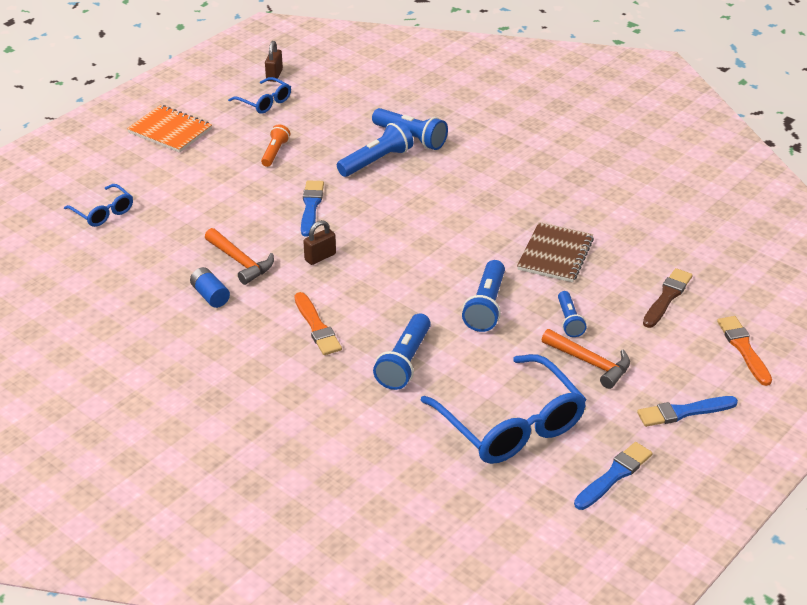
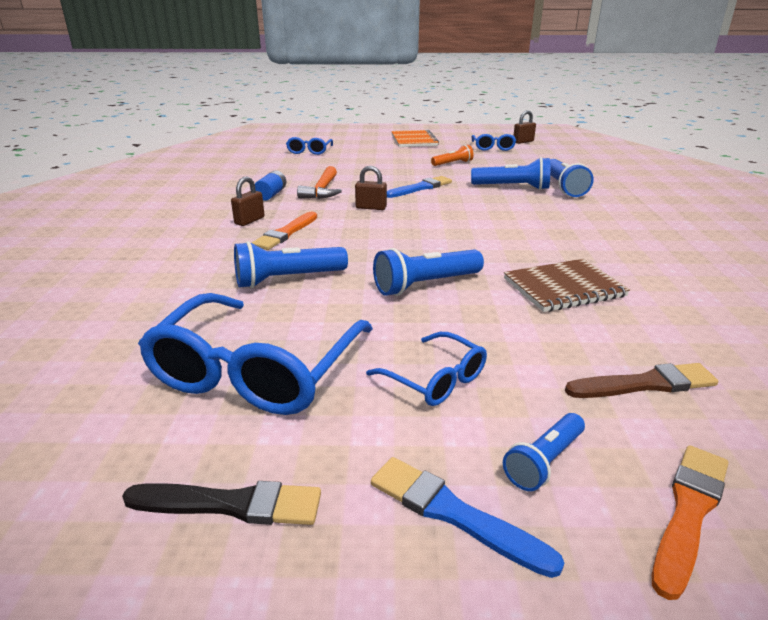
camera: 50 degrees right, 10 degrees down
orange hammer [542,329,630,389] -> blue glasses [366,332,487,406]
blue flashlight [558,291,587,337] -> blue flashlight moved to [503,413,585,491]
blue brush [574,442,652,510] -> black brush [122,481,321,525]
none -> brown padlock [231,177,265,226]

